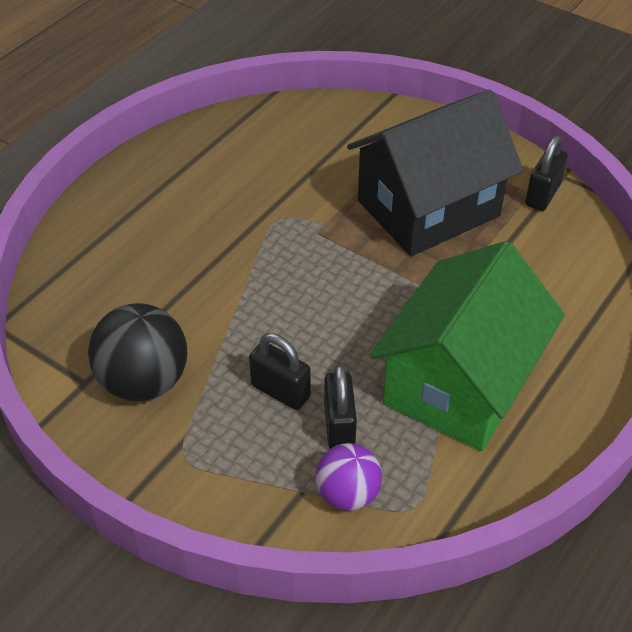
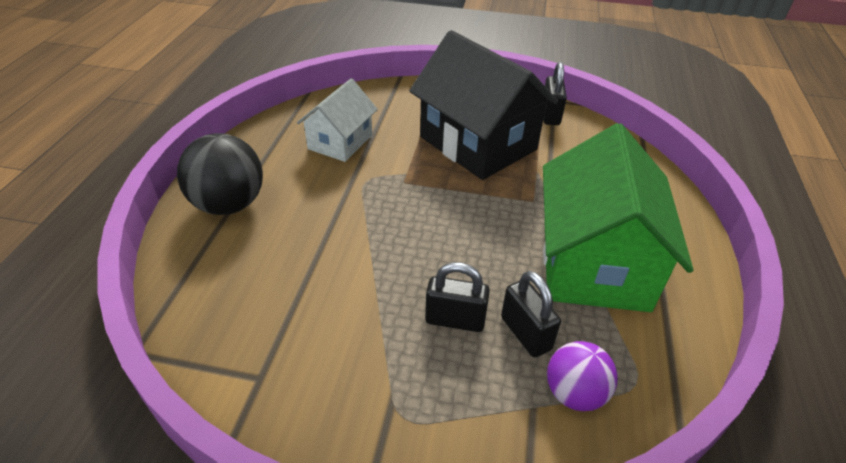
camera: 25 degrees left, 5 degrees down
black ball [88,303,187,401] -> black ball moved to [177,133,263,215]
black house [347,90,523,256] -> black house turned 75 degrees counterclockwise [409,30,558,180]
none -> white house [297,79,378,162]

